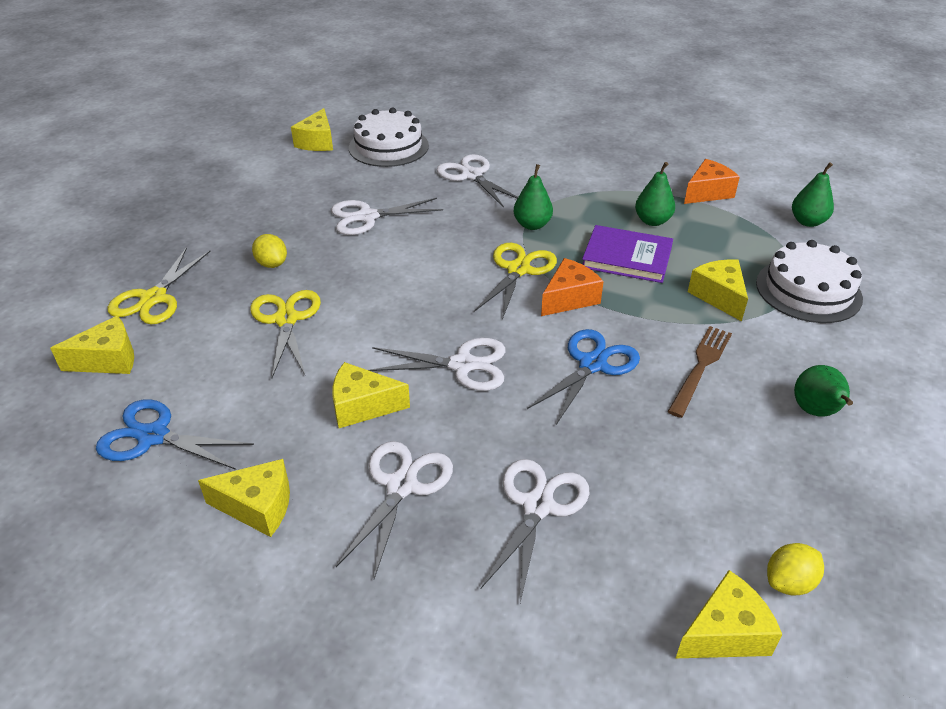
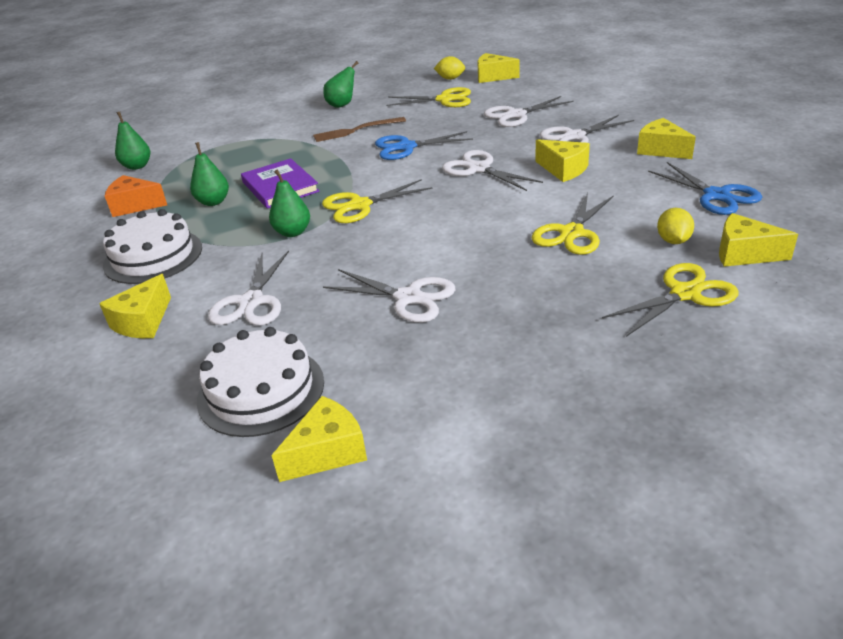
camera: 135 degrees left, 5 degrees down
yellow lemon [252,234,287,268] -> yellow lemon moved to [657,208,694,244]
orange cheese [541,258,604,316] -> none
yellow cheese [688,259,748,321] -> yellow cheese moved to [99,274,171,338]
white cake [756,240,863,323] -> white cake moved to [103,209,202,284]
none -> yellow scissors [386,87,471,107]

